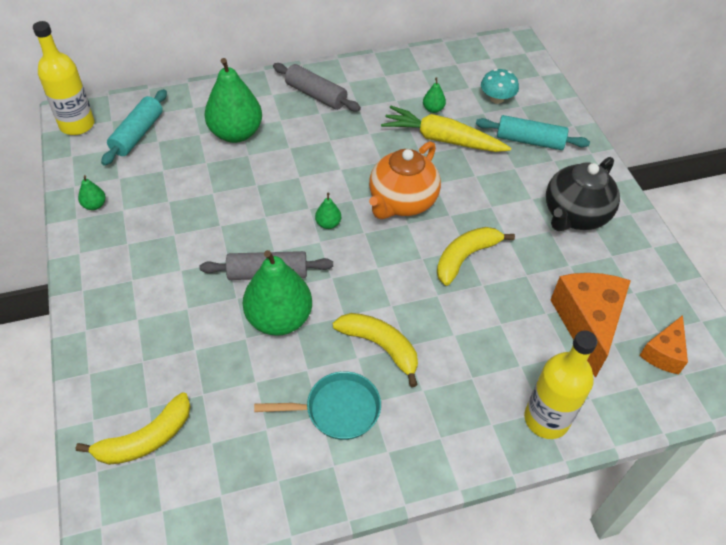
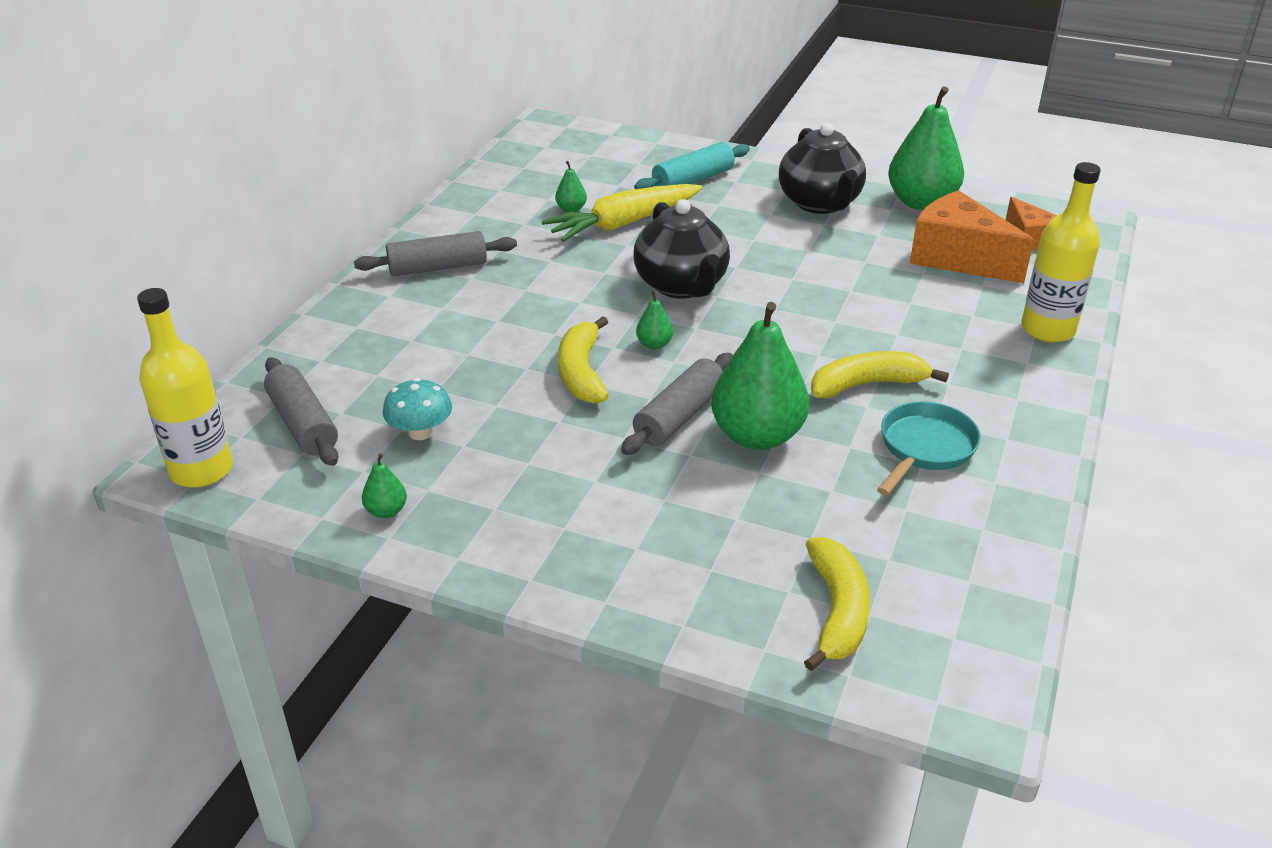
camera: 50 degrees left, 15 degrees down
turquoise rolling pin [101,89,167,166] -> grey rolling pin [264,357,338,466]
green pear [204,58,262,143] -> green pear moved to [888,86,964,210]
orange teapot [369,141,441,219] -> black teapot [633,199,730,298]
yellow banana [437,227,515,286] -> yellow banana moved to [558,316,609,404]
turquoise mushroom [481,69,519,104] -> turquoise mushroom moved to [383,378,452,440]

